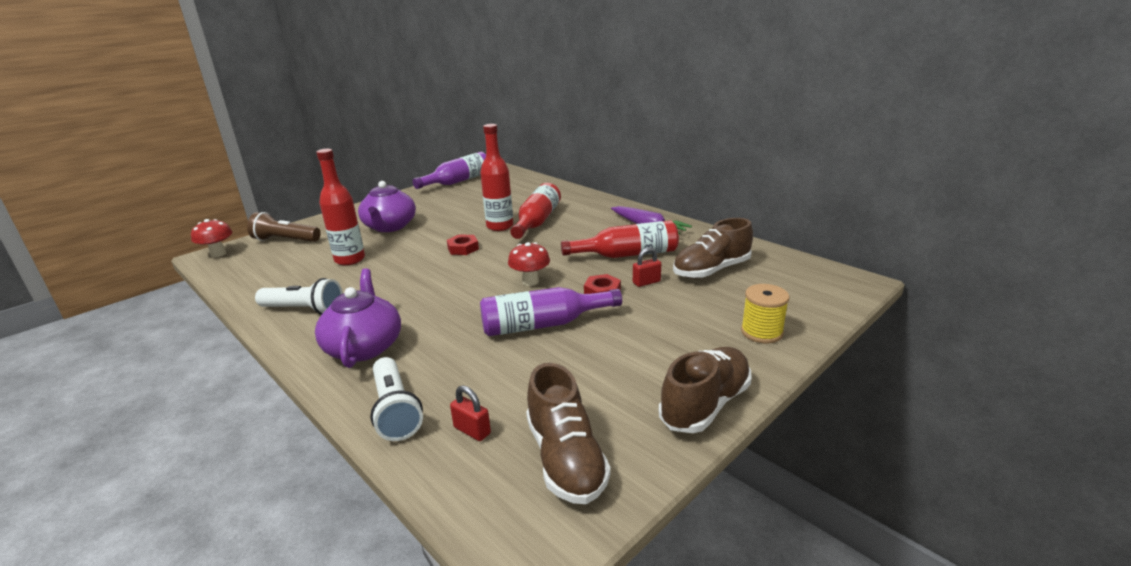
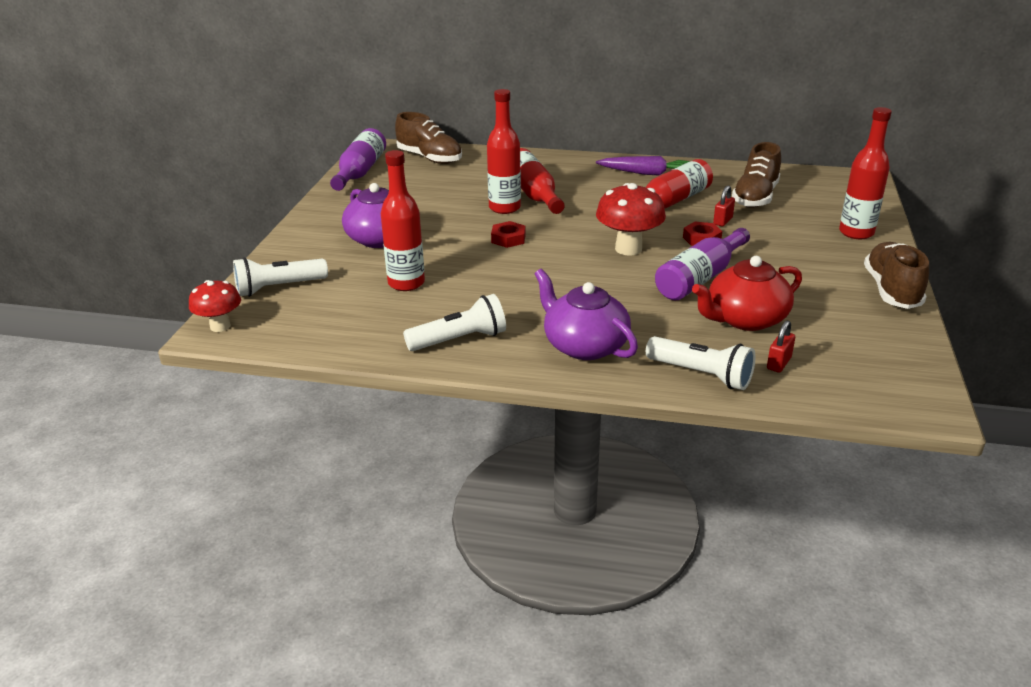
camera: 35 degrees left, 5 degrees up
brown flashlight [247,212,321,242] -> white flashlight [233,257,328,297]
red padlock [450,385,491,441] -> red padlock turned 60 degrees counterclockwise [767,320,795,373]
red mushroom [508,242,550,286] -> red mushroom [596,183,666,256], size x1.54
brown shoe [526,363,611,504] -> brown shoe moved to [395,112,462,164]
yellow spool [741,284,789,343] -> red bottle [839,107,892,239]
none -> red teapot [692,256,802,331]

